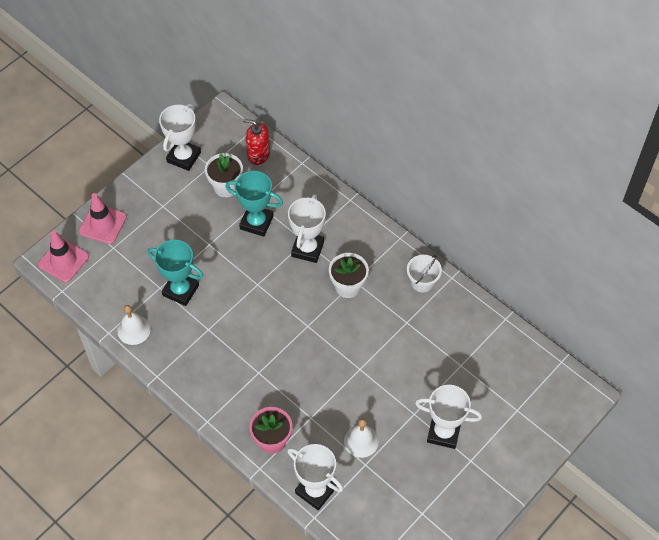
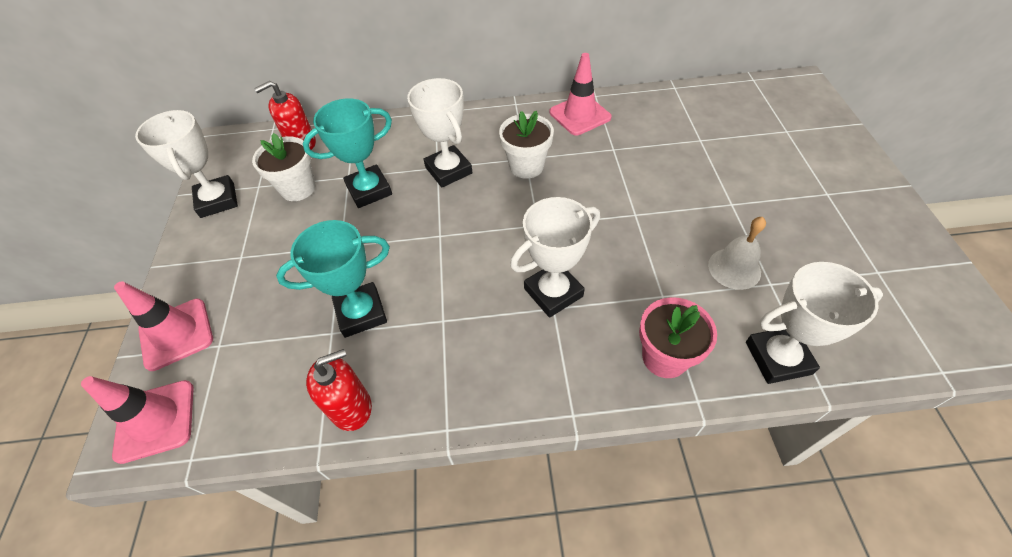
camera: 45 degrees left, 5 degrees down
white bell [117,305,151,345] -> red soap dispenser [306,349,372,431]
white bucket [407,255,442,292] -> pink traffic cone [549,53,612,136]
white trophy [415,385,482,449] -> white trophy moved to [510,197,600,318]

